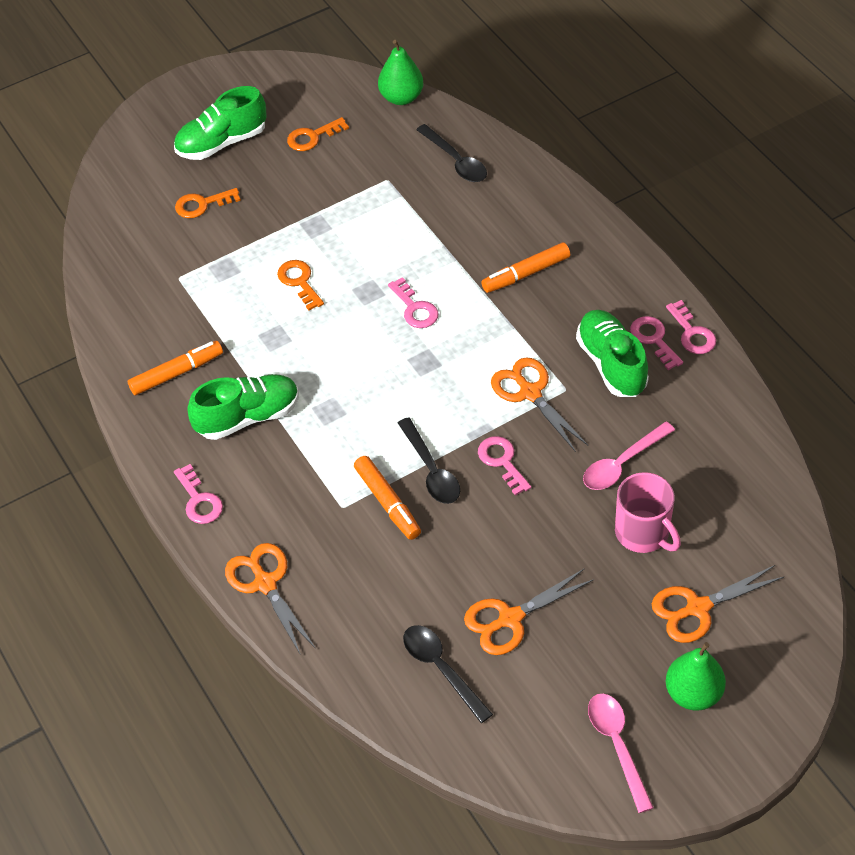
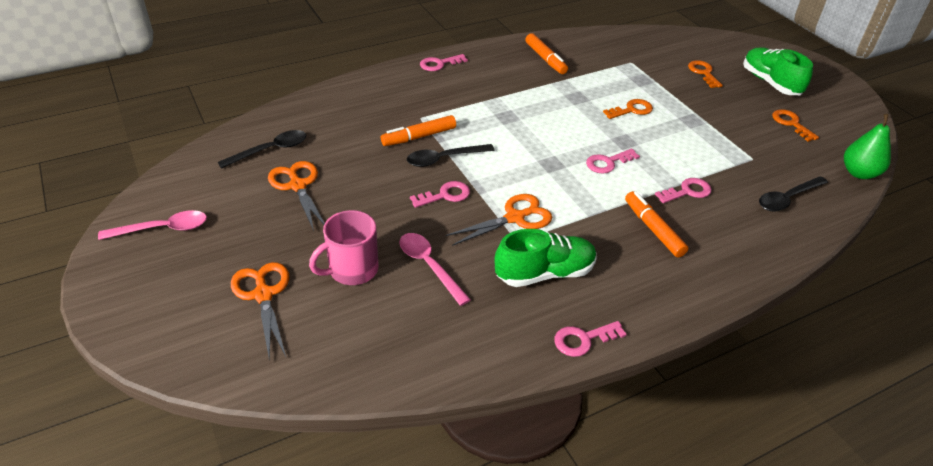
camera: 90 degrees right, 10 degrees down
green shoe [187,374,299,440] -> none
orange scissors [225,543,316,654] -> none
pink key [630,316,683,370] -> pink key moved to [655,178,711,203]
green pear [666,642,726,711] -> none

